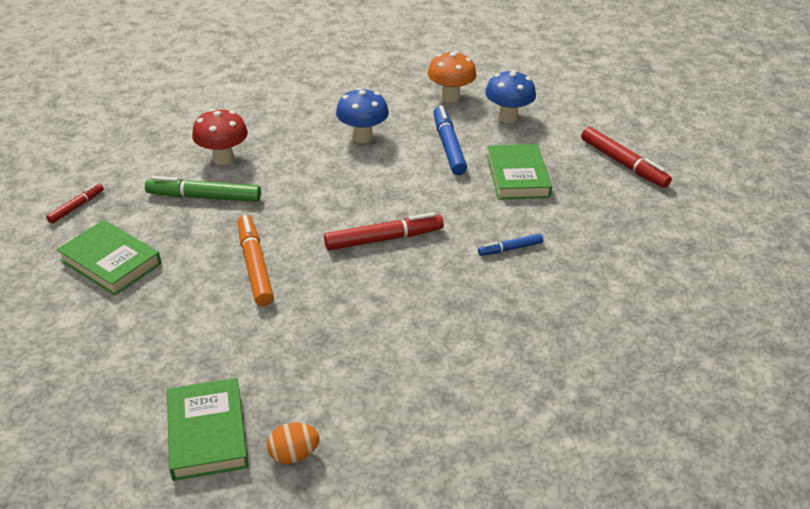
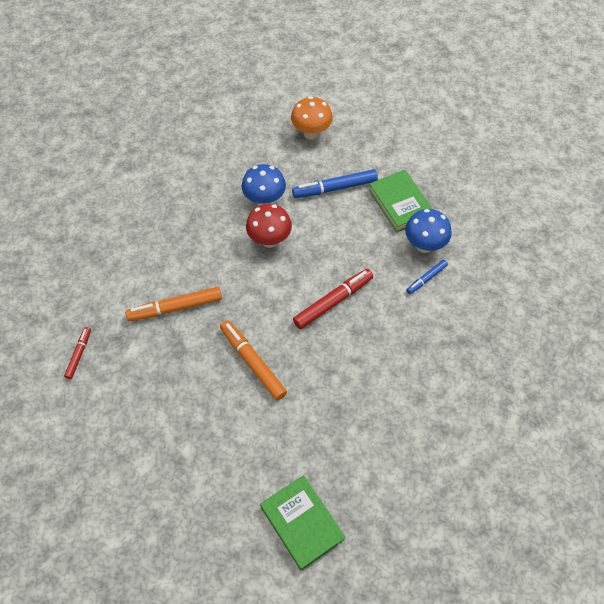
camera: 20 degrees left, 20 degrees up
green book [57,220,161,296] -> none
green marker [145,176,261,202] -> orange marker [125,287,222,321]
red mushroom [192,109,248,165] -> red mushroom moved to [246,204,292,248]
orange egg [267,423,320,464] -> none
blue marker [433,105,467,175] -> blue marker turned 75 degrees counterclockwise [292,169,378,198]
blue mushroom [485,70,536,123] -> blue mushroom moved to [405,209,452,253]
red marker [581,127,672,188] -> none

